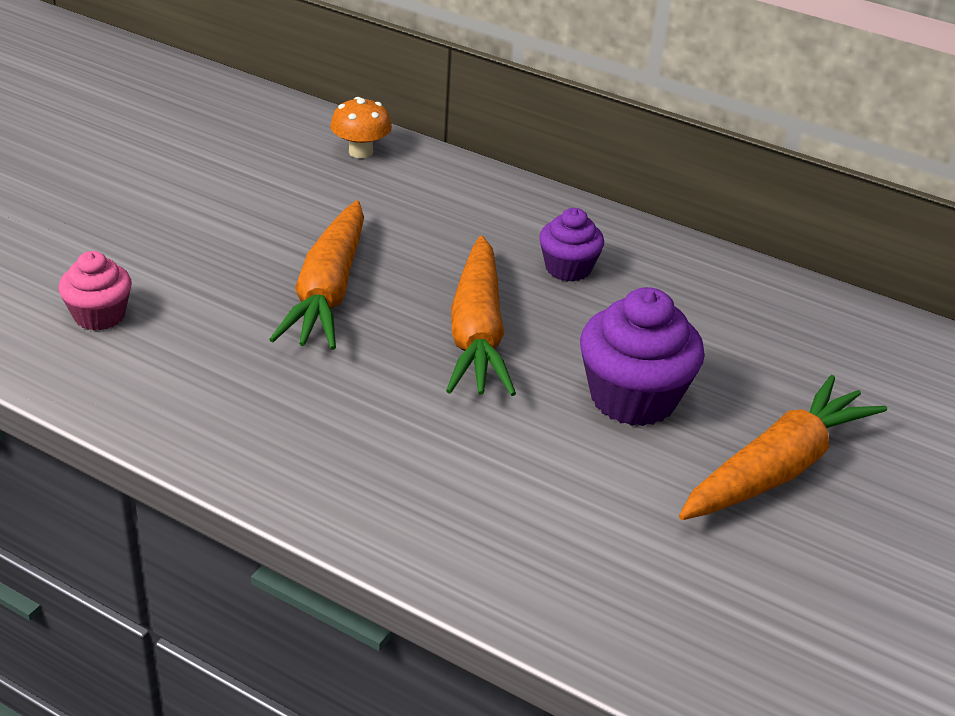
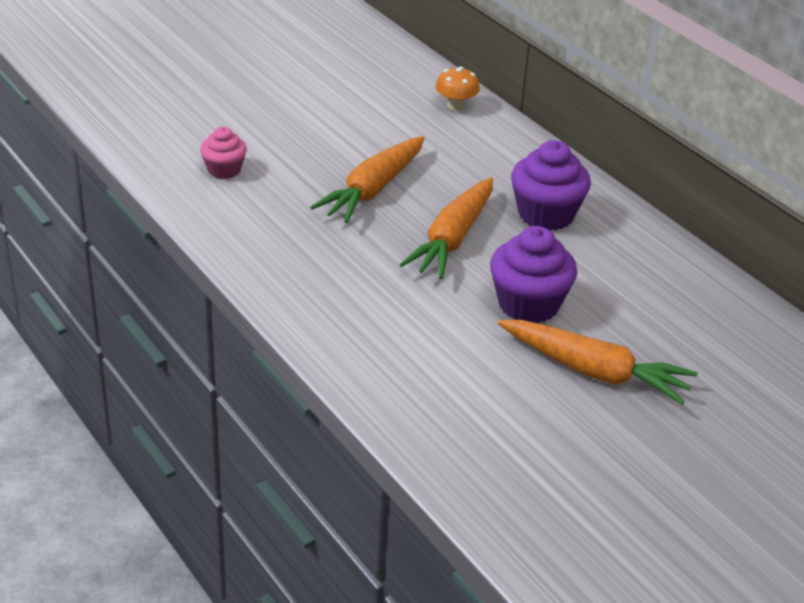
camera: 25 degrees right, 0 degrees up
purple cupcake [539,208,604,282] -> purple cupcake [511,140,591,230], size x1.67
orange carrot [679,375,887,520] -> orange carrot turned 45 degrees clockwise [498,320,698,404]

